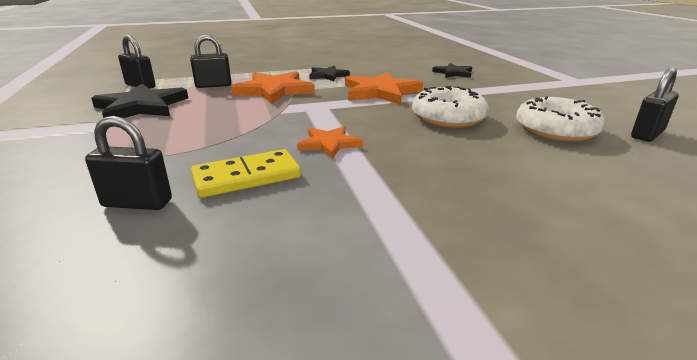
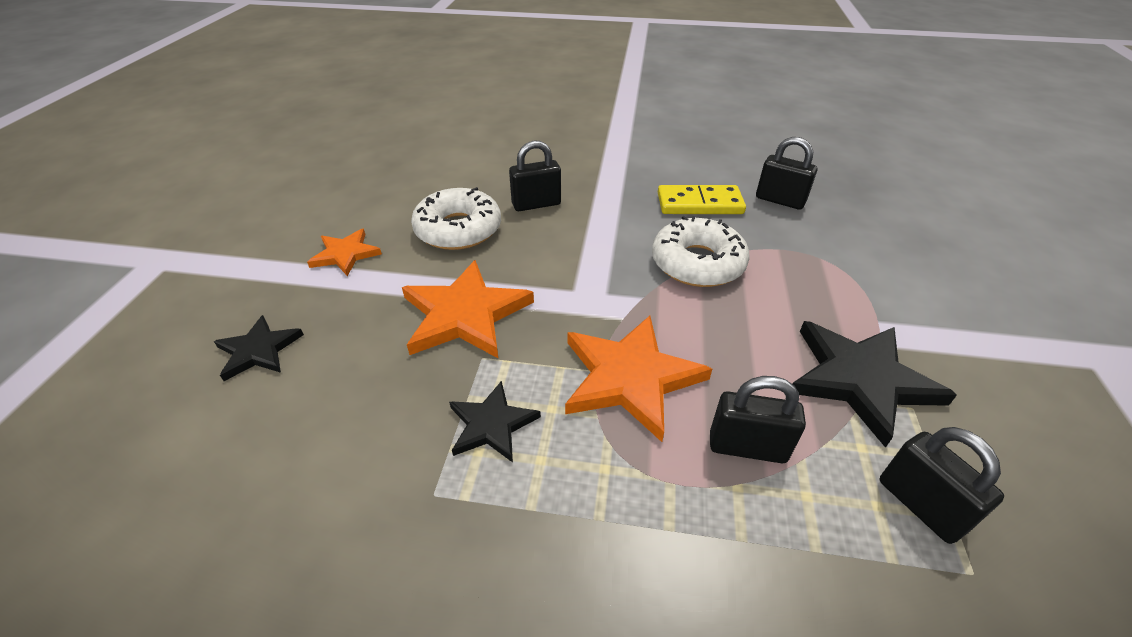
camera: 155 degrees left, 15 degrees up
orange star [297,126,363,159] -> orange star moved to [307,229,382,276]
white donut [516,96,605,142] -> white donut moved to [652,216,750,287]
black padlock [631,68,679,142] -> black padlock moved to [509,140,561,211]

